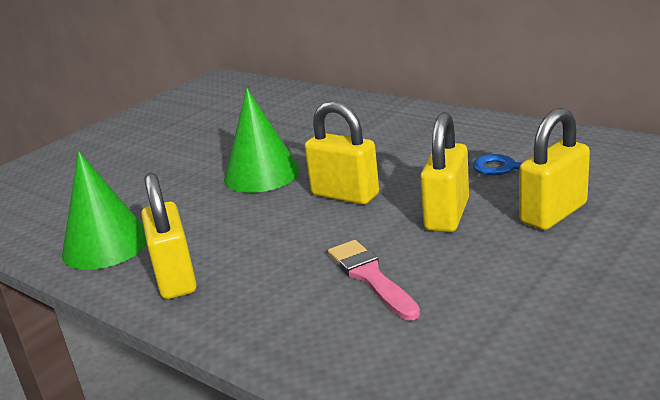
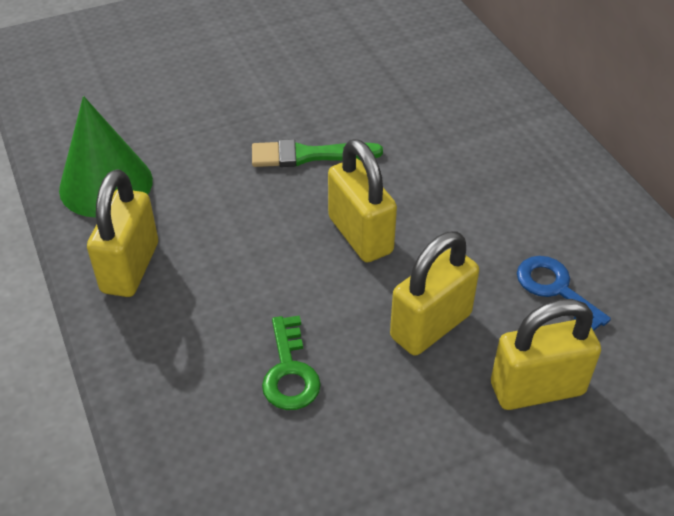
camera: 25 degrees right, 20 degrees up
green cone [224,88,300,193] -> green brush [252,139,383,167]
pink brush [328,240,420,321] -> green key [262,315,321,410]

